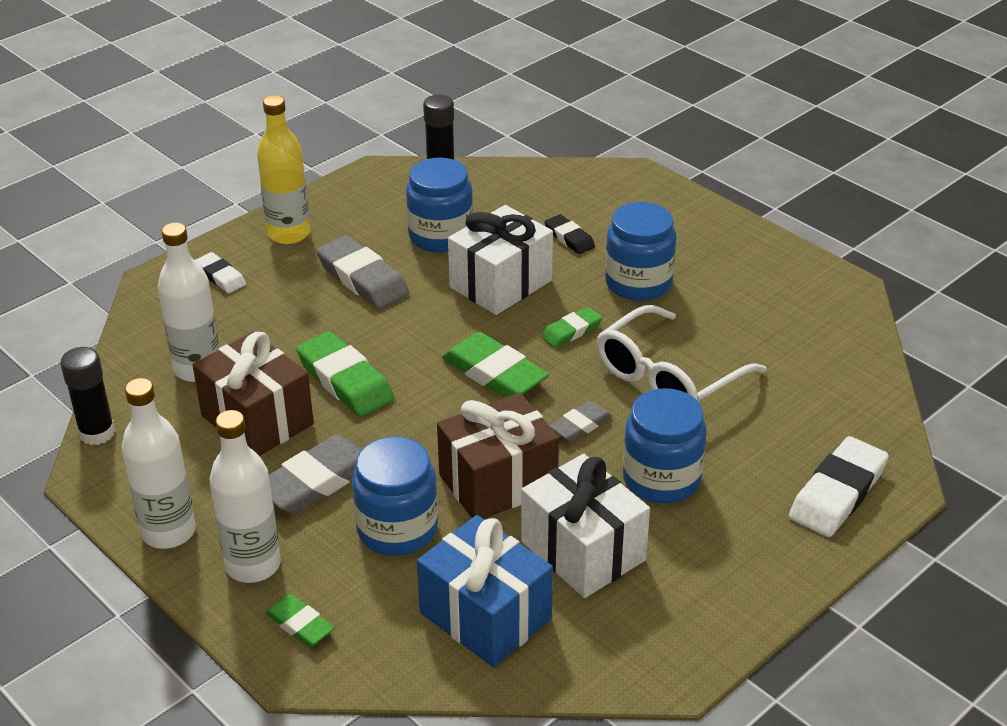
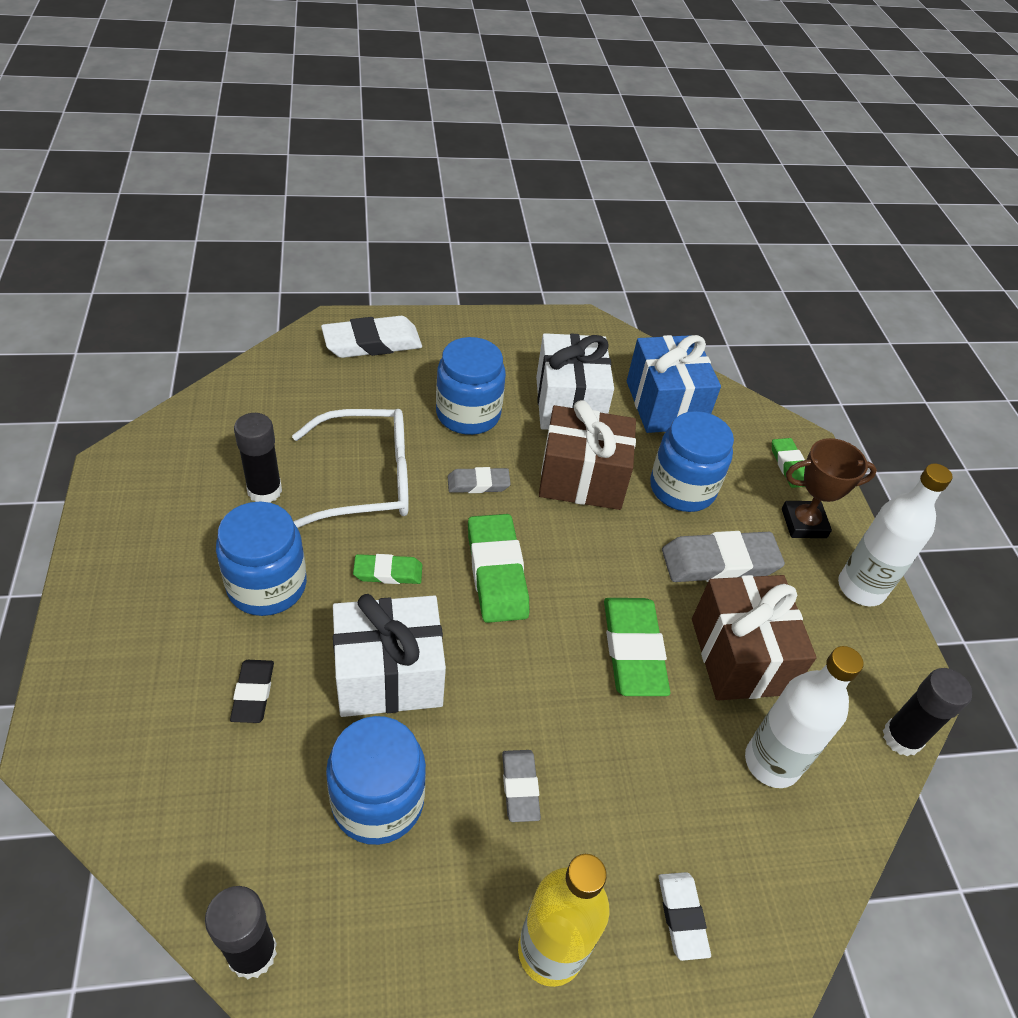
camera: 150 degrees left, 10 degrees up
white bottle [210,410,281,583] -> brown trophy [782,438,877,538]
grey eraser [316,236,410,309] -> grey eraser [502,750,541,822], size x0.57
none -> black glue stick [234,413,282,503]

